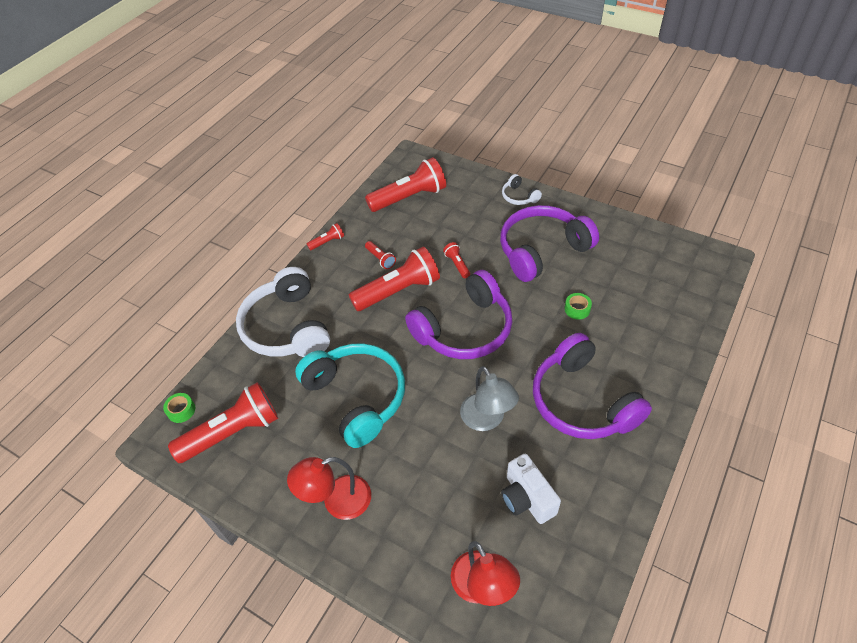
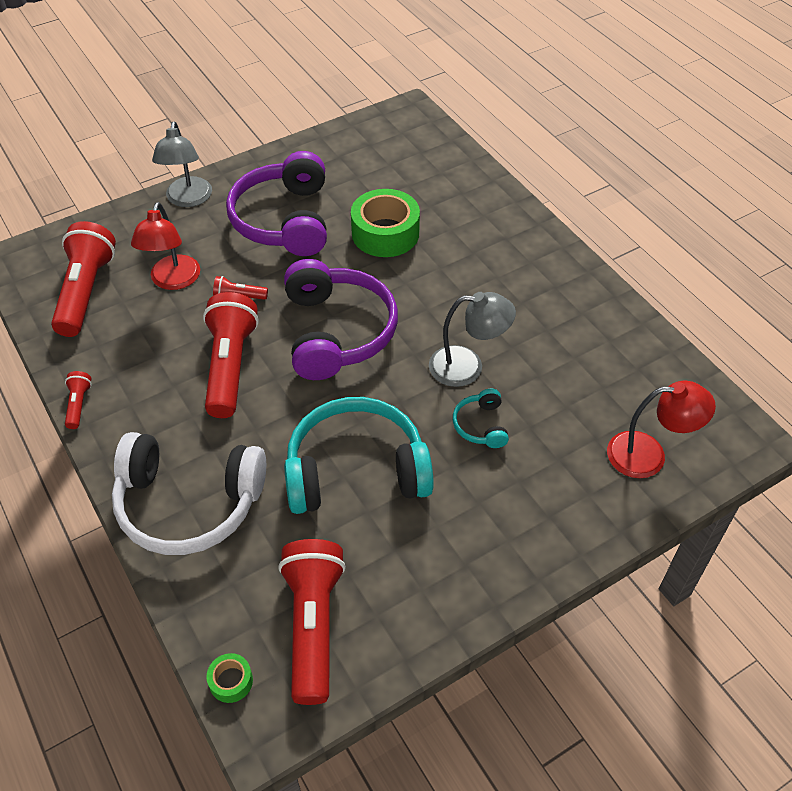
camera: 65 degrees left, 0 degrees up
red lamp [287,457,371,520] -> red lamp moved to [131,202,200,290]
red flashlight [365,241,396,269] -> none
white camera [501,453,561,524] -> none
white headphones [502,174,542,205] -> grey lamp [152,121,212,207]
purple headphones [533,333,652,439] -> none
green tape [565,293,592,320] -> green tape [351,189,420,257], size x2.21
none -> turquoise headphones [453,389,509,448]

